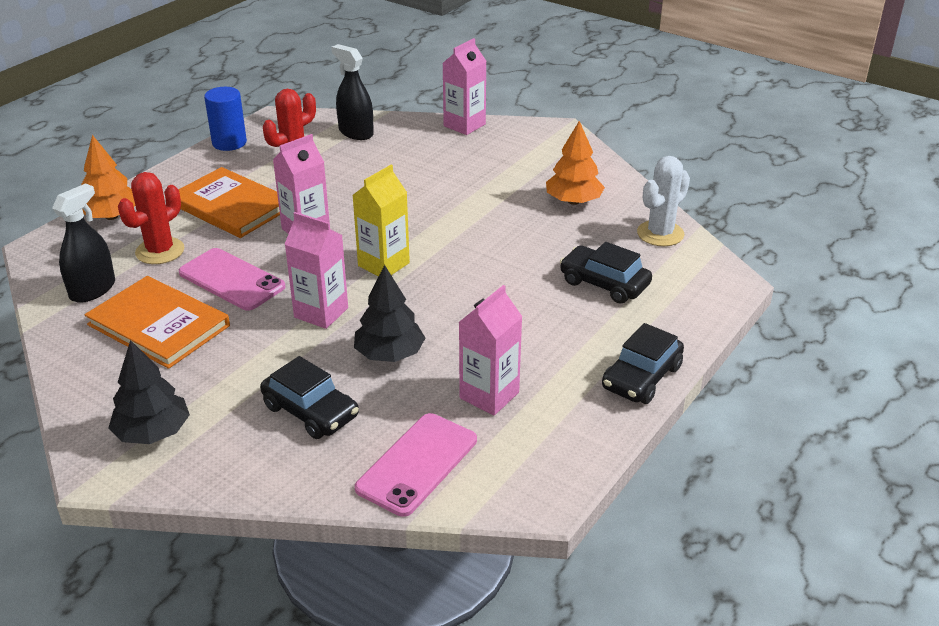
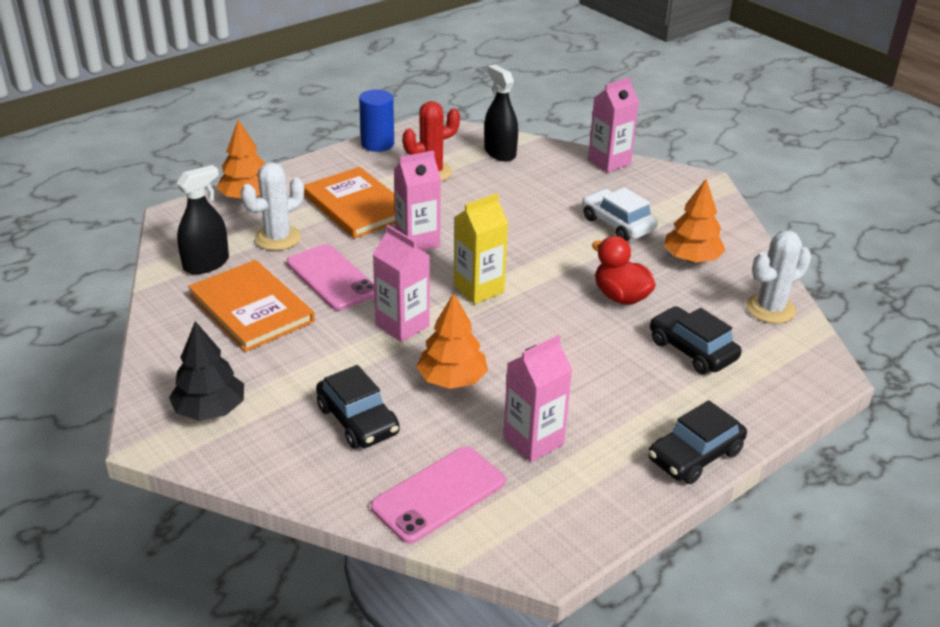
camera: 15 degrees right, 0 degrees up
red cactus [118,172,185,264] -> white cactus [241,162,304,250]
black tree [354,265,425,362] -> orange tree [416,293,488,389]
none -> white car [582,188,658,241]
none -> red duck [592,236,656,305]

